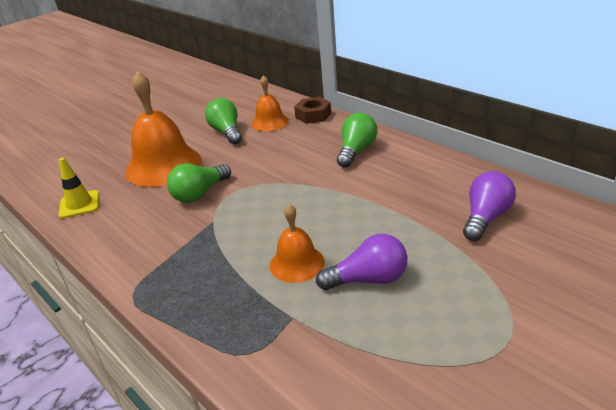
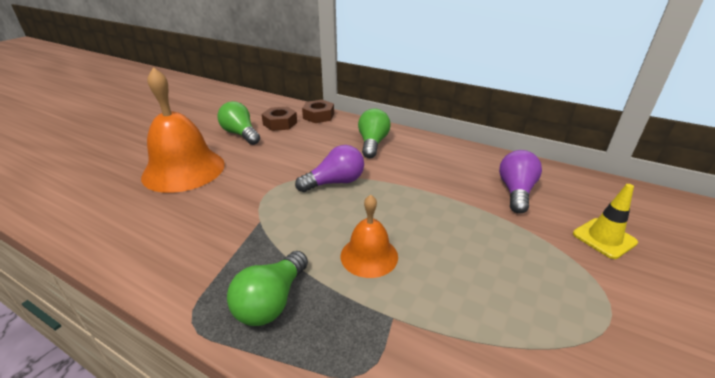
camera: 20 degrees left, 0 degrees up
yellow traffic cone [59,158,99,219] -> yellow traffic cone moved to [573,184,638,259]
green light bulb [167,163,231,203] -> green light bulb moved to [227,251,308,326]
orange bell [251,75,289,131] -> brown nut [261,107,297,131]
purple light bulb [316,234,407,290] -> purple light bulb moved to [295,145,364,192]

